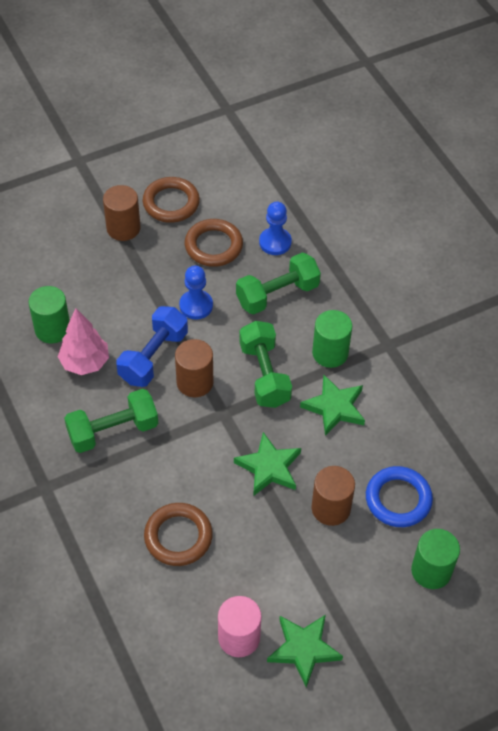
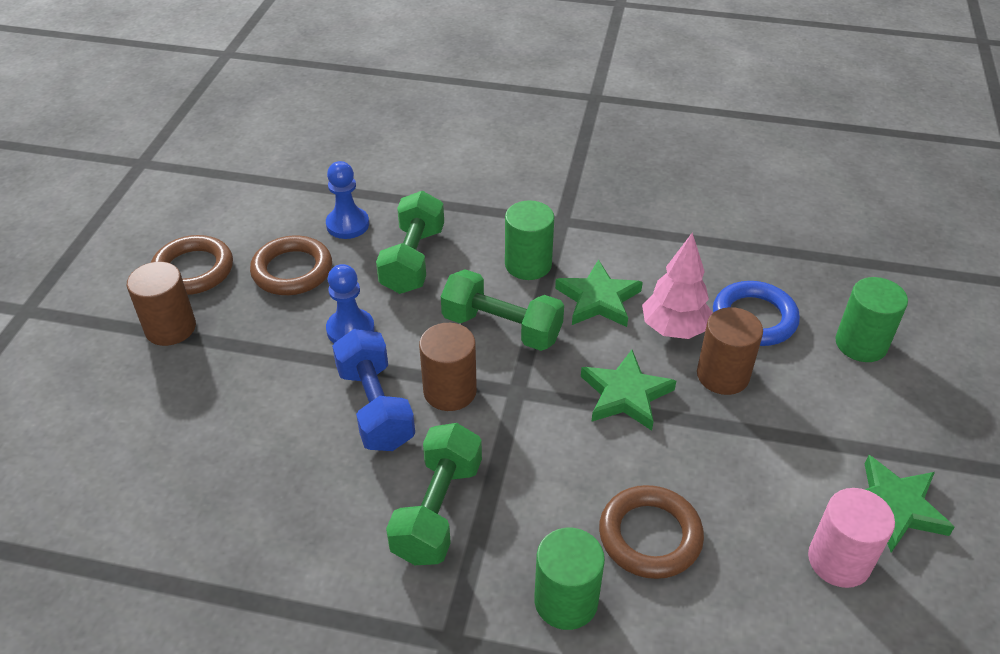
camera: 50 degrees left, 10 degrees down
green cylinder [28,286,70,343] -> green cylinder moved to [534,528,605,630]
pink tree [58,308,109,375] -> pink tree moved to [642,232,713,339]

